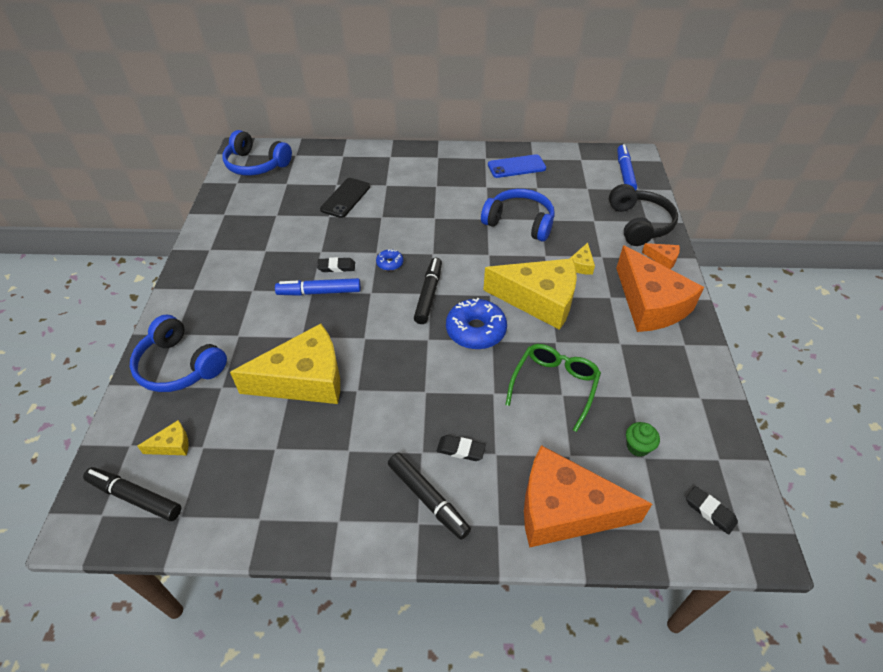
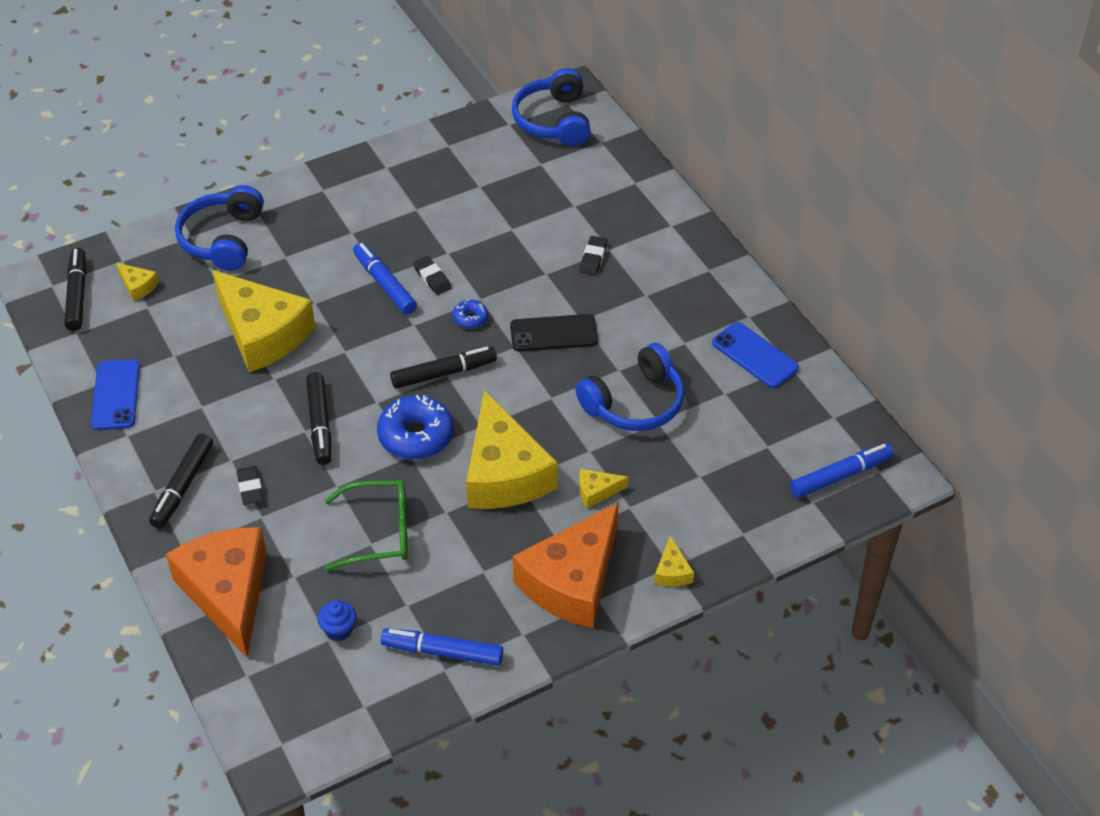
camera: 60 degrees right, 0 degrees up
black phone [320,178,370,218] -> black phone moved to [510,314,598,352]
blue headphones [481,189,555,242] -> blue headphones turned 60 degrees clockwise [576,343,684,431]
black headphones [609,184,678,246] -> none
green cupcake [626,422,660,457] -> blue cupcake [318,601,357,641]
orange cheese [642,243,680,269] -> yellow cheese [654,536,694,587]
black eraser [686,486,738,535] -> black eraser moved to [579,236,607,275]
none -> blue phone [91,359,140,430]
none -> black marker [306,372,332,465]
none -> blue marker [381,628,503,666]

